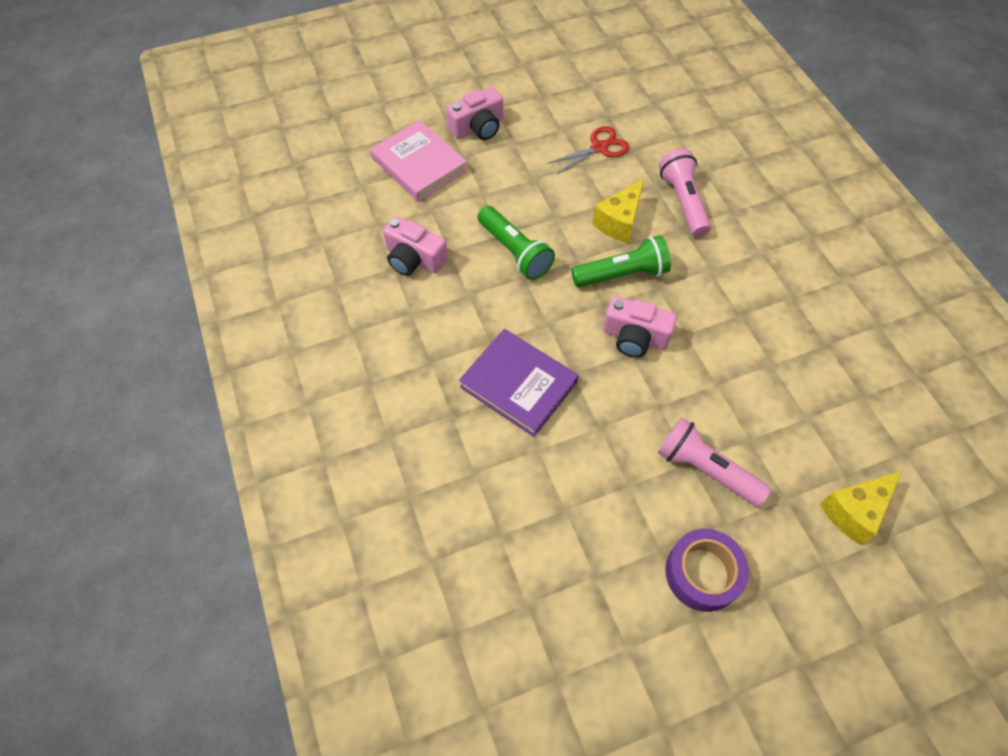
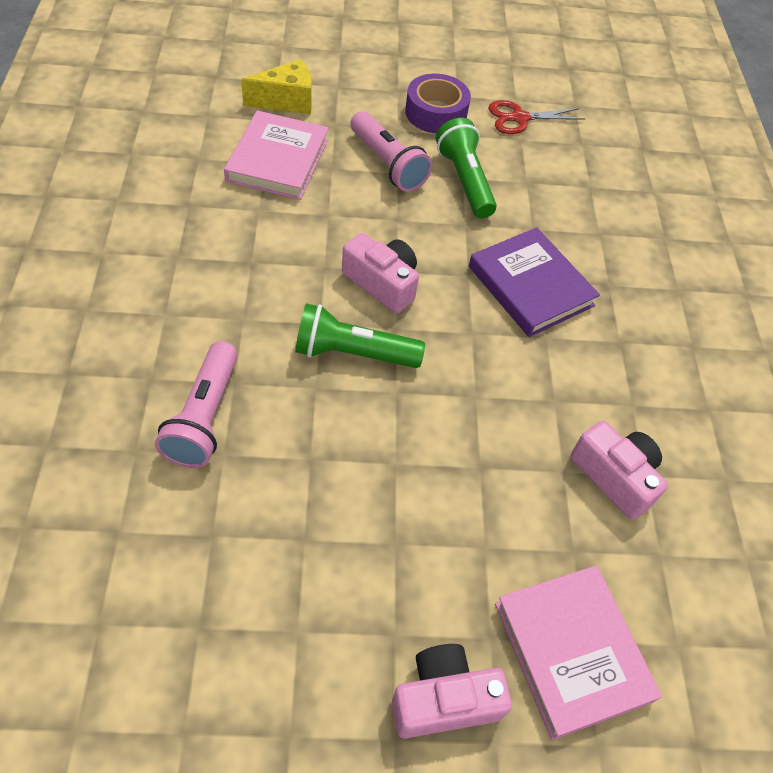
camera: 165 degrees left, 5 degrees down
green flashlight [478,206,555,280] -> green flashlight moved to [436,118,497,218]
red scissors [548,126,630,174] -> red scissors moved to [488,100,585,134]
yellow cheese [592,179,644,243] -> none
none -> pink book [224,110,329,200]

